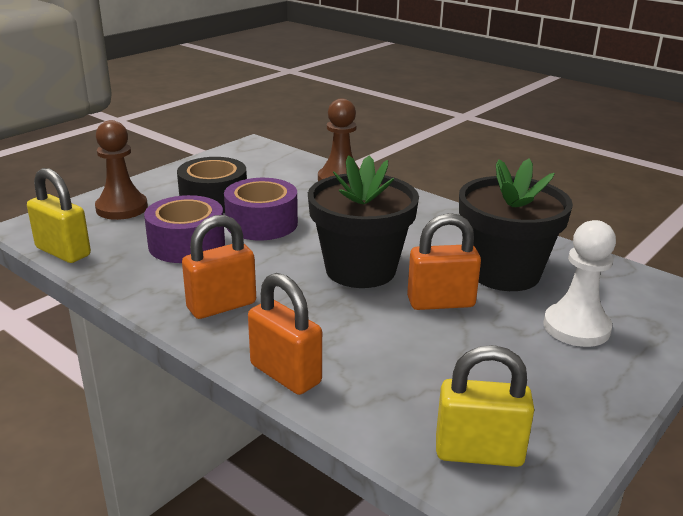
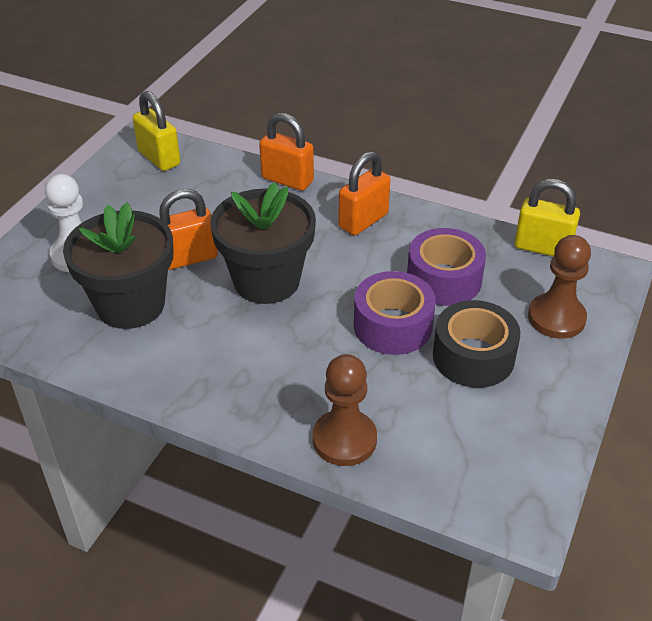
camera: 165 degrees right, 15 degrees up
yellow padlock [436,345,534,467] -> yellow padlock turned 60 degrees clockwise [133,91,180,171]

